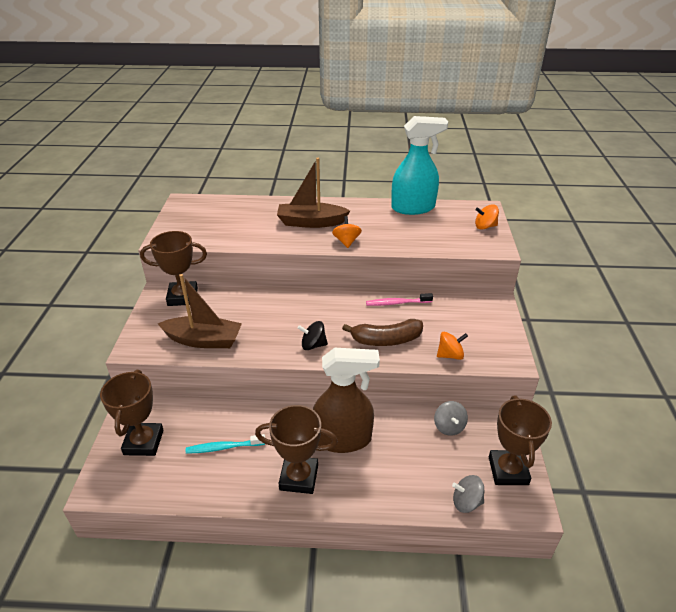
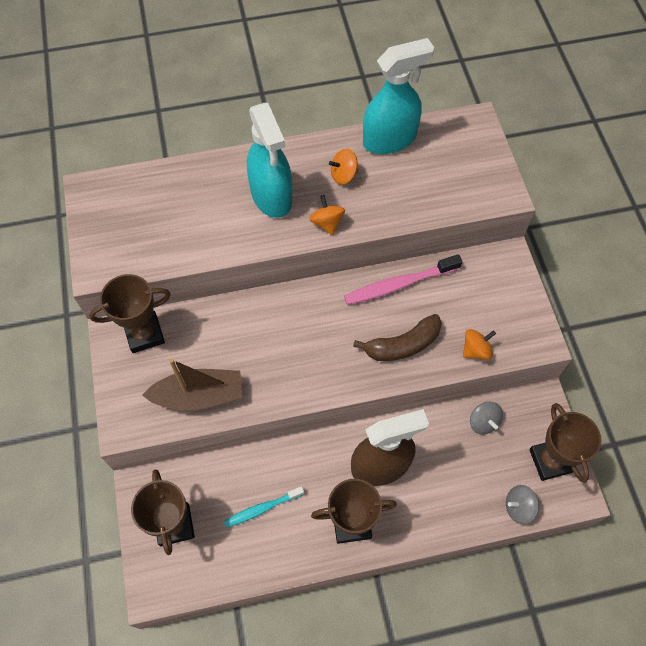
camera: 15 degrees left, 25 degrees up
brown boat [277,158,350,228] -> turquoise spray bottle [247,103,292,218]
black spinning top [298,321,328,350] -> none
pink toothbrush [366,293,433,306] -> pink toothbrush [344,254,462,305], size x1.56
orange spinning top [475,204,499,230] -> orange spinning top moved to [329,149,359,185]

